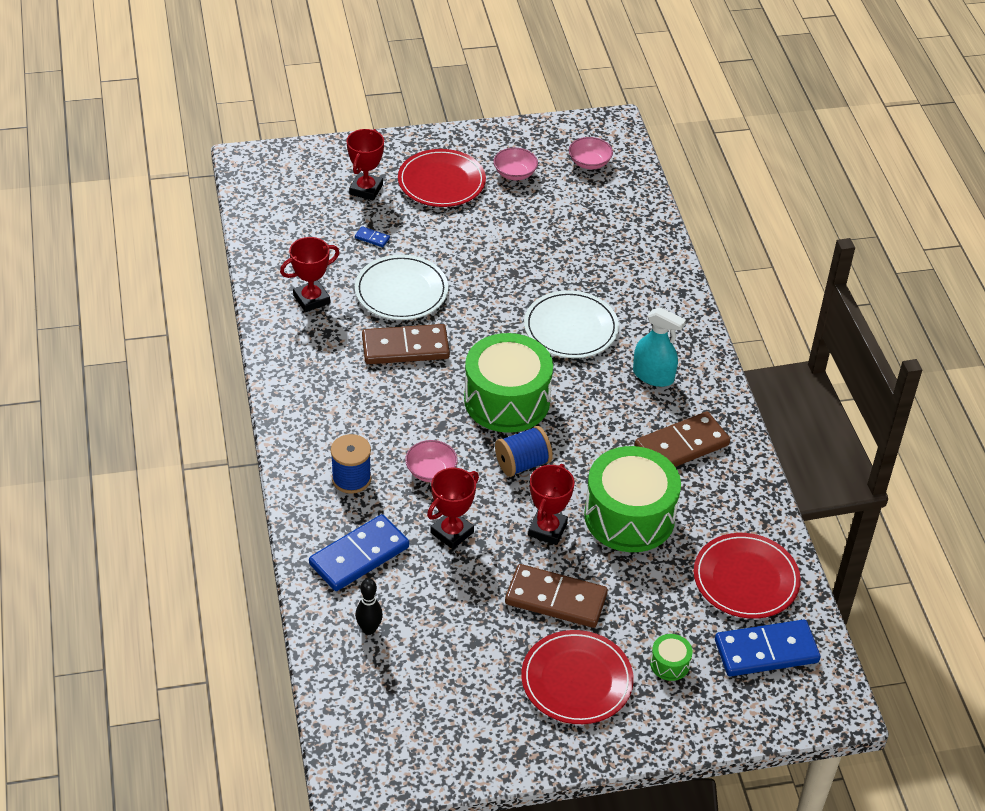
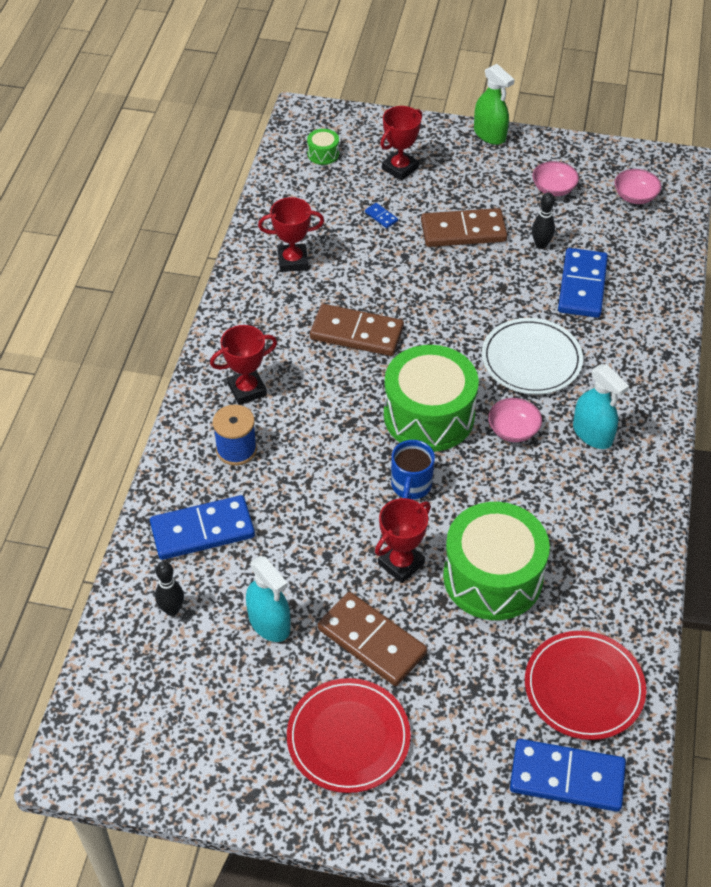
camera: 25 degrees right, 5 degrees up
white plate [355,254,448,320] -> none
red plate [398,149,486,207] -> none
pink bowl [405,440,458,482] -> pink bowl moved to [488,398,542,442]
red trophy [427,468,479,549] -> red trophy moved to [210,325,277,405]
blue spool [495,426,553,477] -> blue mug [391,440,435,500]
brown domino [635,411,730,467] -> brown domino moved to [421,208,507,247]
green drum [650,634,693,681] -> green drum moved to [307,129,339,165]
none -> turquoise spray bottle [246,556,291,642]
none -> green spray bottle [474,64,514,145]
none -> black bowling pin [532,192,555,249]
none -> blue domino [558,248,608,318]

